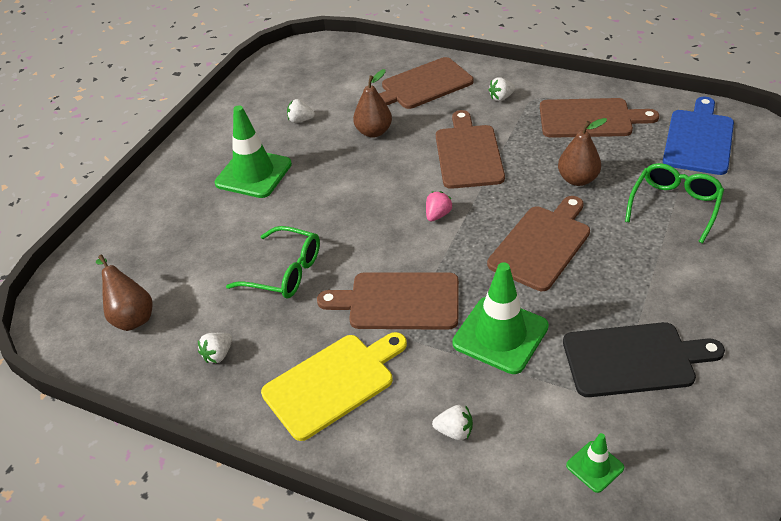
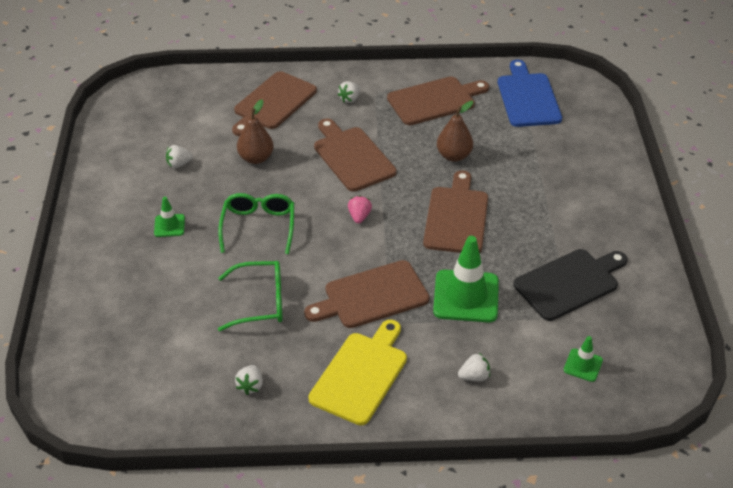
camera: 30 degrees left, 0 degrees up
brown pear [96,255,153,331] -> none
green traffic cone [215,105,292,198] -> green traffic cone [154,197,185,237], size x0.50
green glasses [625,163,724,243] -> green glasses moved to [218,193,294,254]

